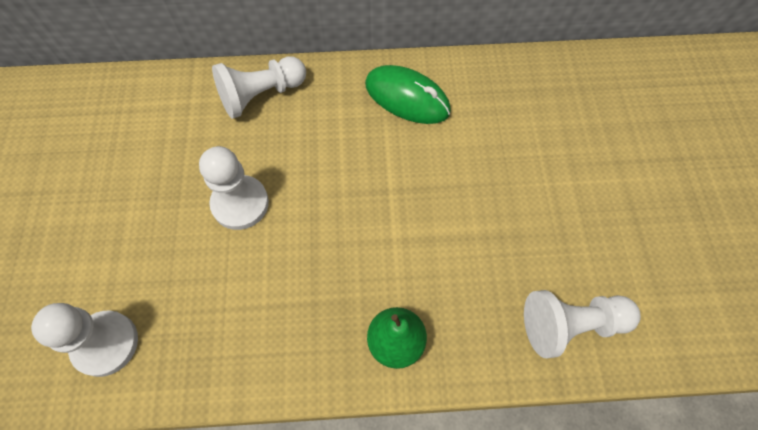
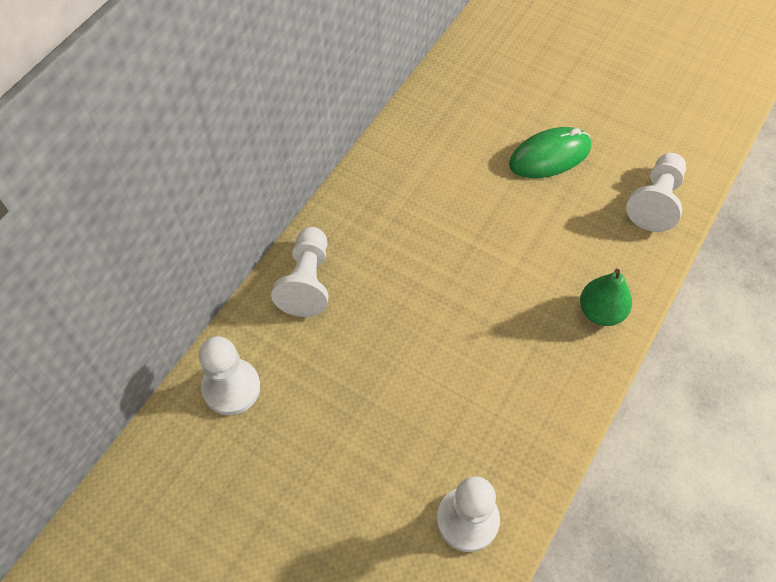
camera: 55 degrees left, 5 degrees down
white pawn [199,146,269,230] -> white pawn moved to [199,336,260,415]
green mouse [365,65,451,124] -> green mouse moved to [509,127,591,178]

